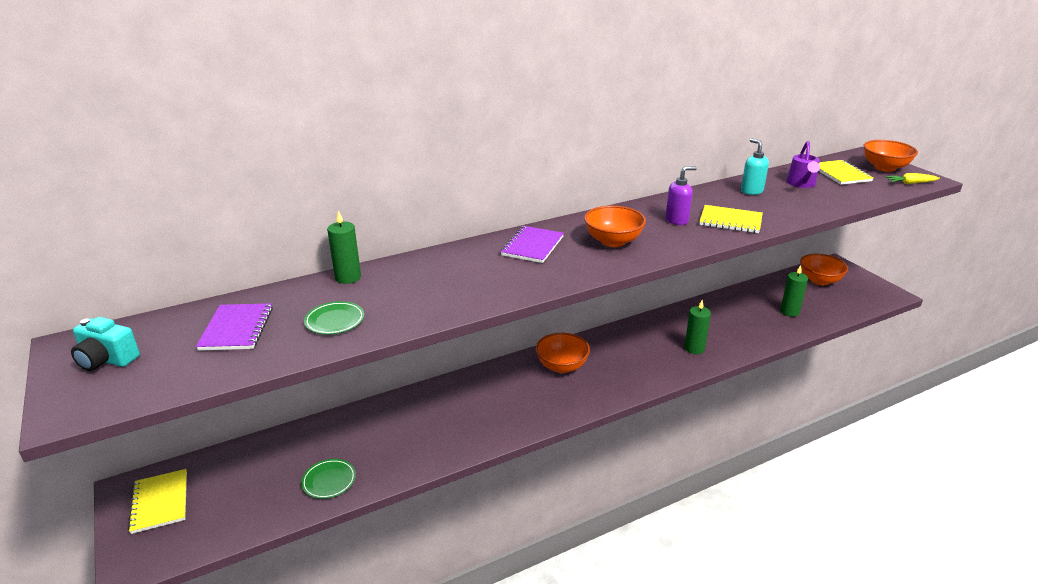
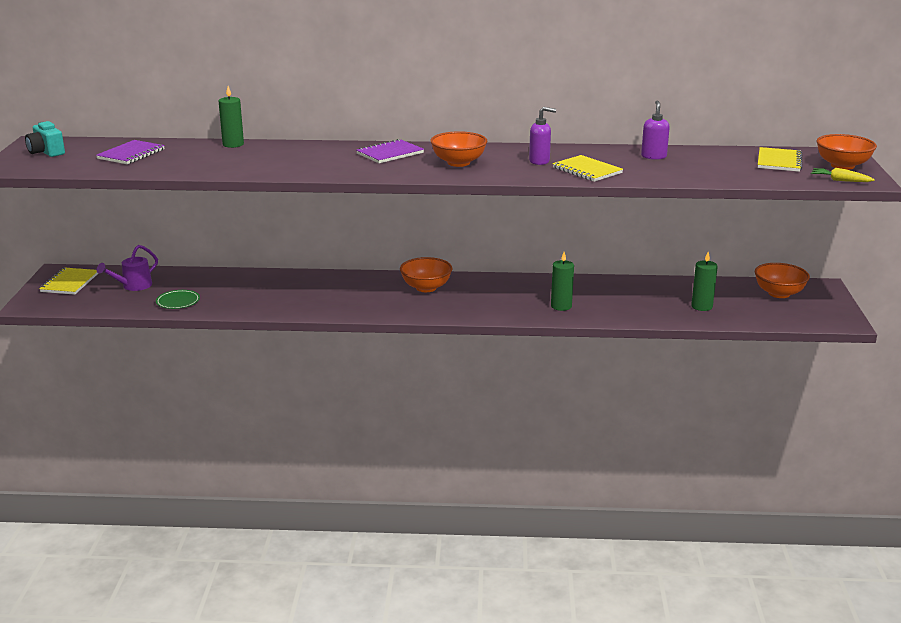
camera: 30 degrees right, 5 degrees down
green plate [304,301,364,334] -> none
turquoise soap dispenser [741,138,769,195] -> purple soap dispenser [641,101,670,160]
purple watering can [786,141,820,188] -> purple watering can moved to [97,245,158,291]

